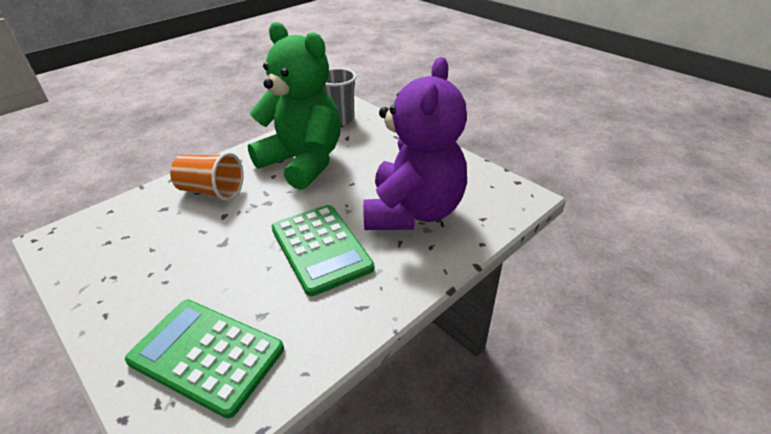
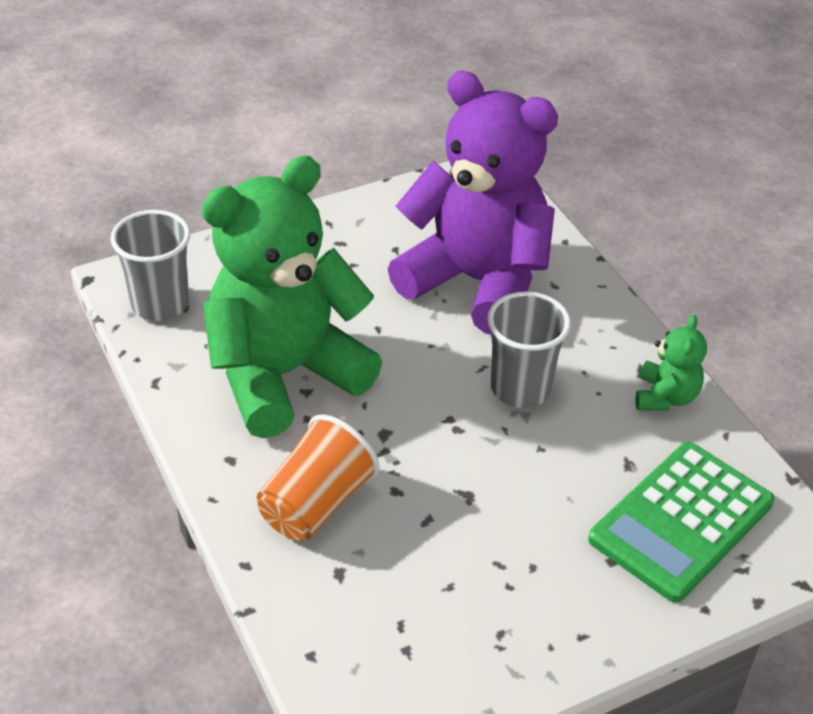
camera: 75 degrees left, 5 degrees up
green calculator [272,205,374,296] -> grey cup [487,291,571,408]
none -> green teddy bear [635,315,707,411]

